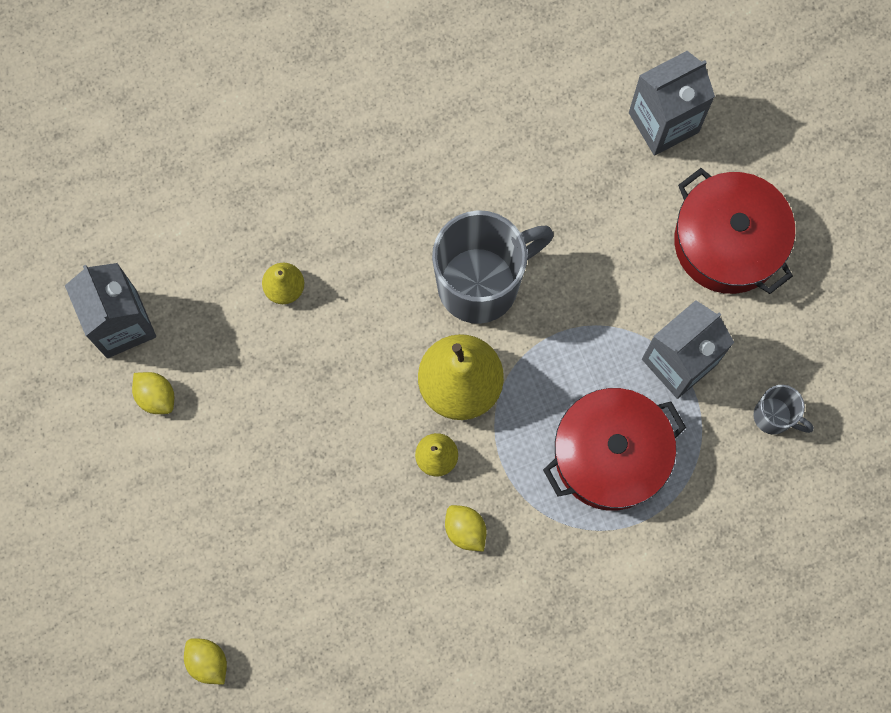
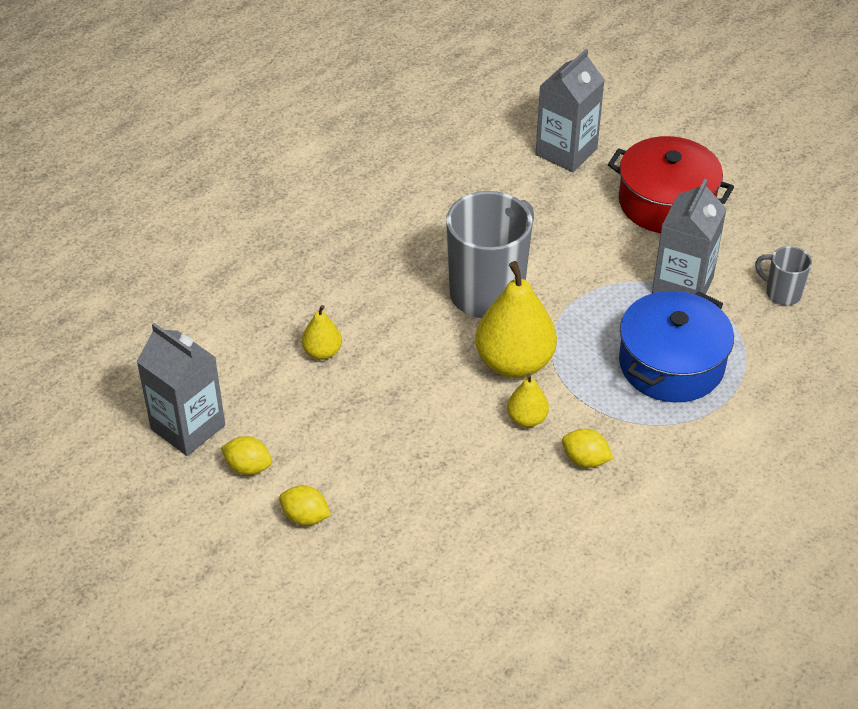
camera: 25 degrees left, 30 degrees down
yellow lemon [184,638,227,684] -> yellow lemon moved to [279,485,331,526]
red pot [543,388,686,511] -> blue pot [619,291,734,402]
grey mug [754,385,814,435] -> grey mug turned 150 degrees counterclockwise [755,246,812,305]

